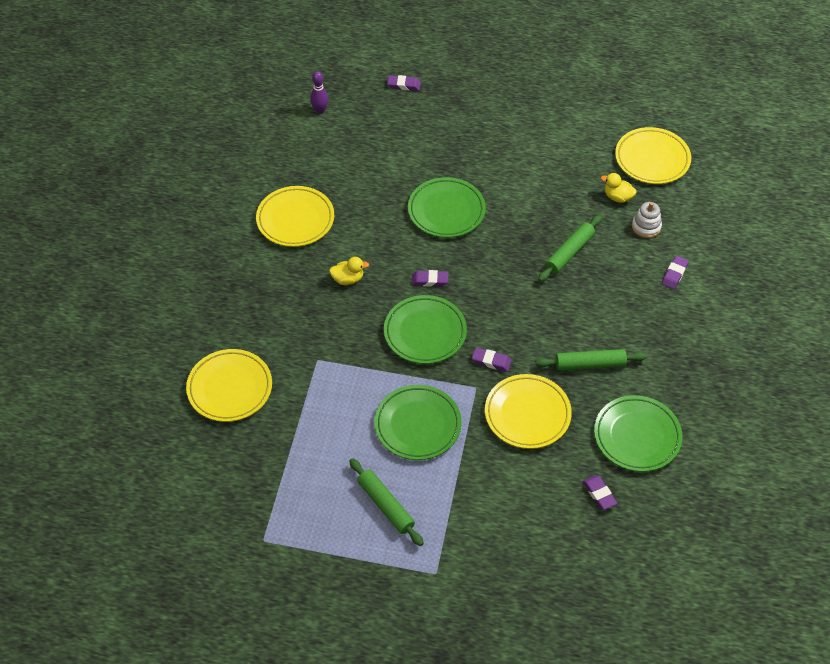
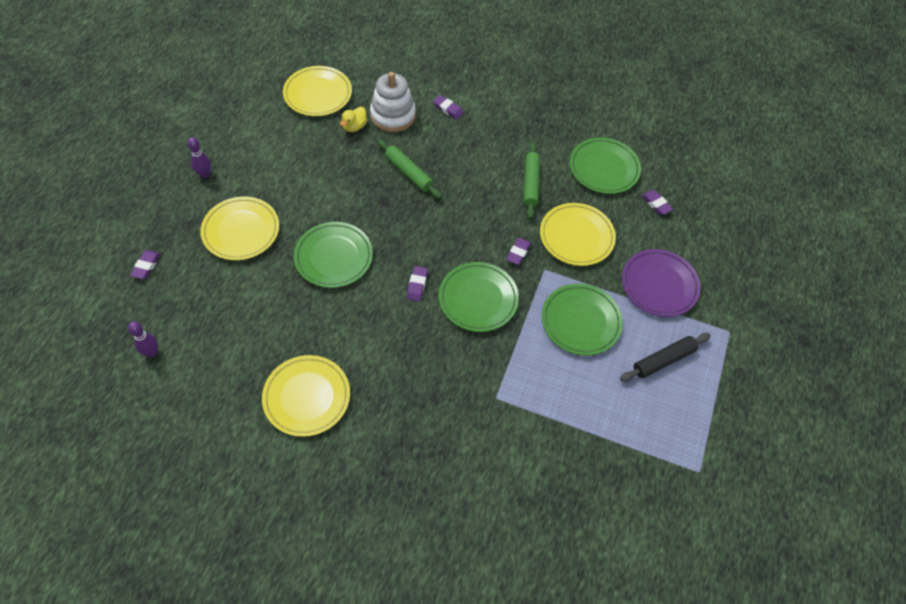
camera: 85 degrees left, 5 degrees up
yellow plate [186,349,272,422] -> yellow plate moved to [200,197,279,260]
yellow duck [329,257,369,285] -> none
green rolling pin [349,458,424,546] -> black rolling pin [620,333,711,382]
purple eraser [583,475,617,510] -> purple eraser turned 75 degrees clockwise [641,190,673,215]
white stacking toy [632,202,662,238] -> white stacking toy [370,72,416,132], size x1.75
none -> purple bowling pin [188,137,211,178]
none -> purple plate [622,249,701,317]

